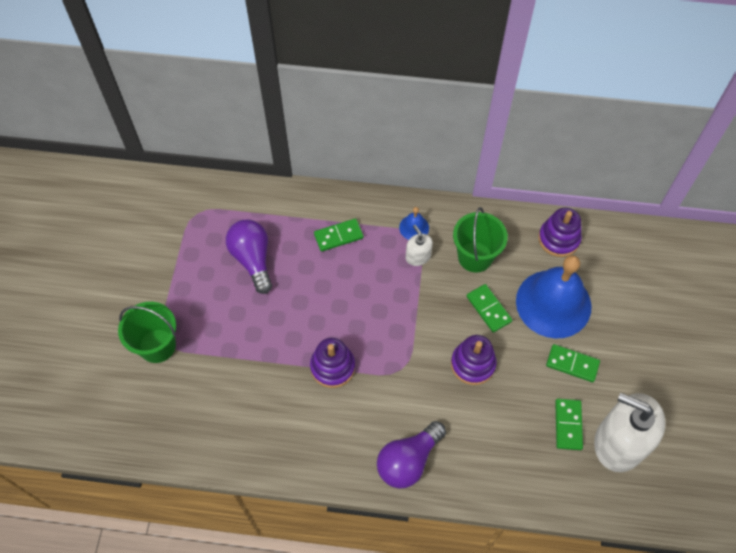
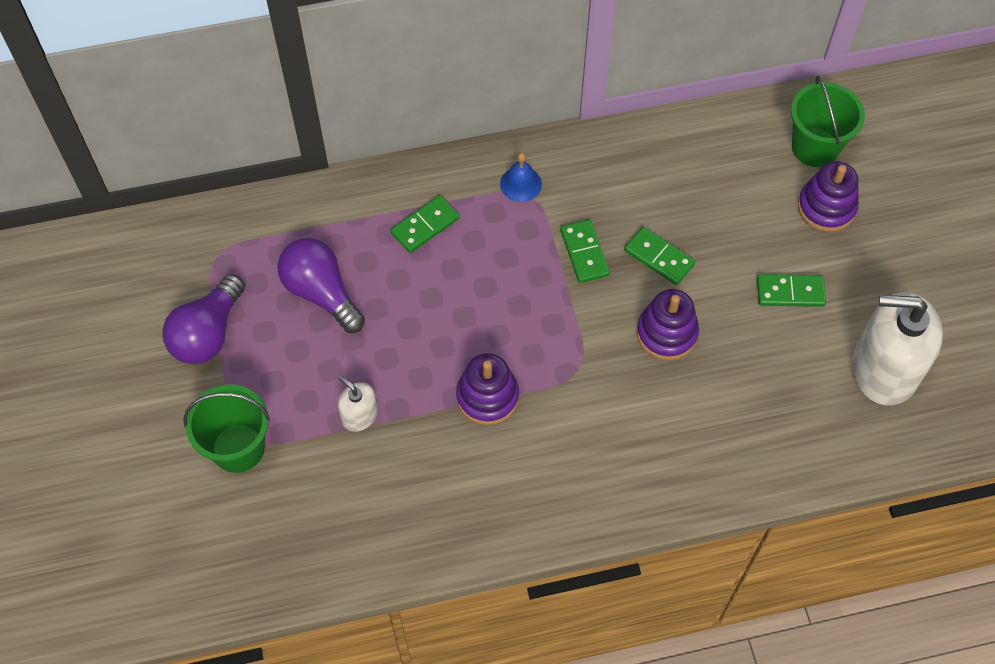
camera: 20 degrees left, 0 degrees up
purple light bulb [377,421,446,488] -> purple light bulb moved to [162,274,245,364]
white soap dispenser [406,225,433,266] -> white soap dispenser moved to [338,375,378,432]
green bucket [453,207,508,273] -> green bucket moved to [791,76,865,167]
blue bell [516,255,592,339] -> none
purple stacking toy [538,207,582,257] -> purple stacking toy moved to [798,161,859,232]
green domino [555,399,583,450] -> green domino moved to [560,219,610,283]

